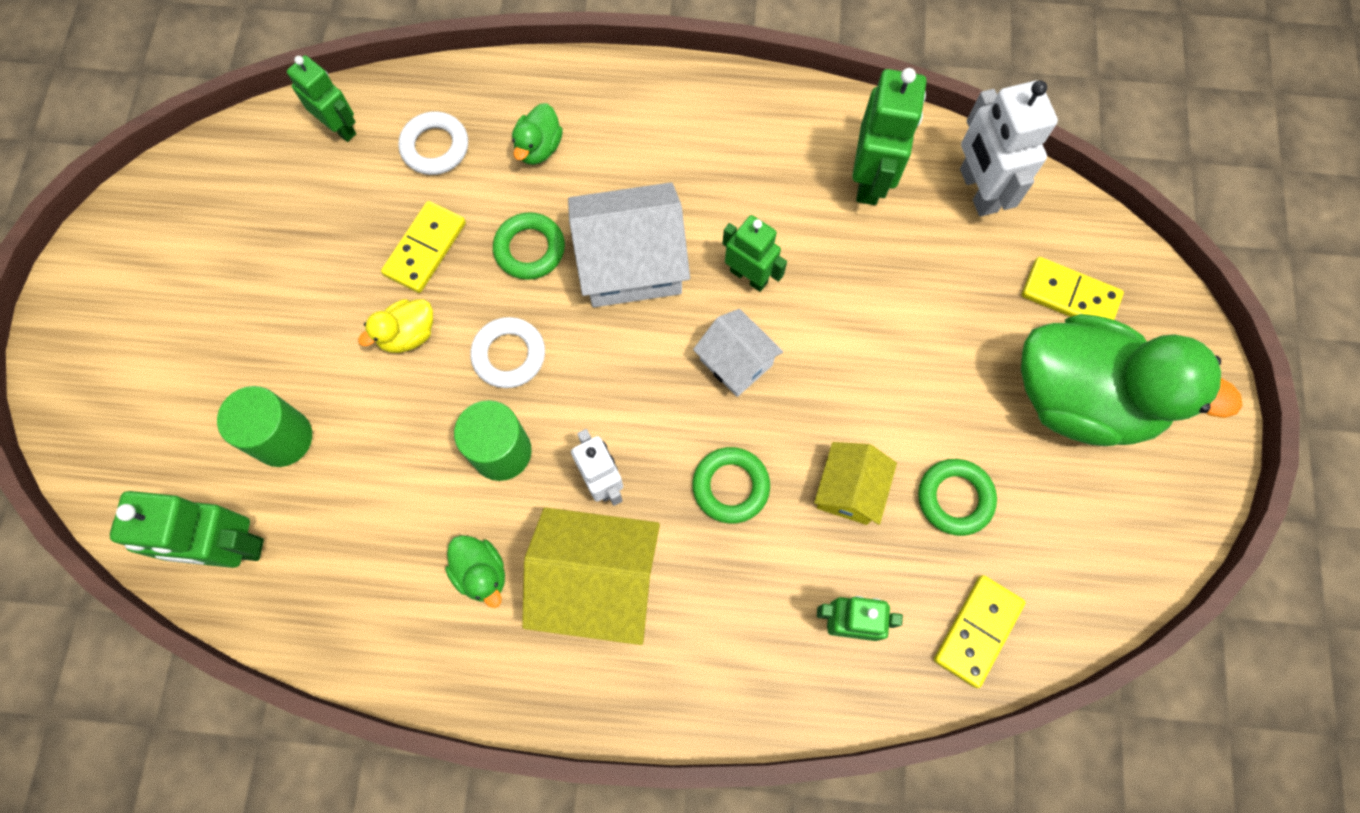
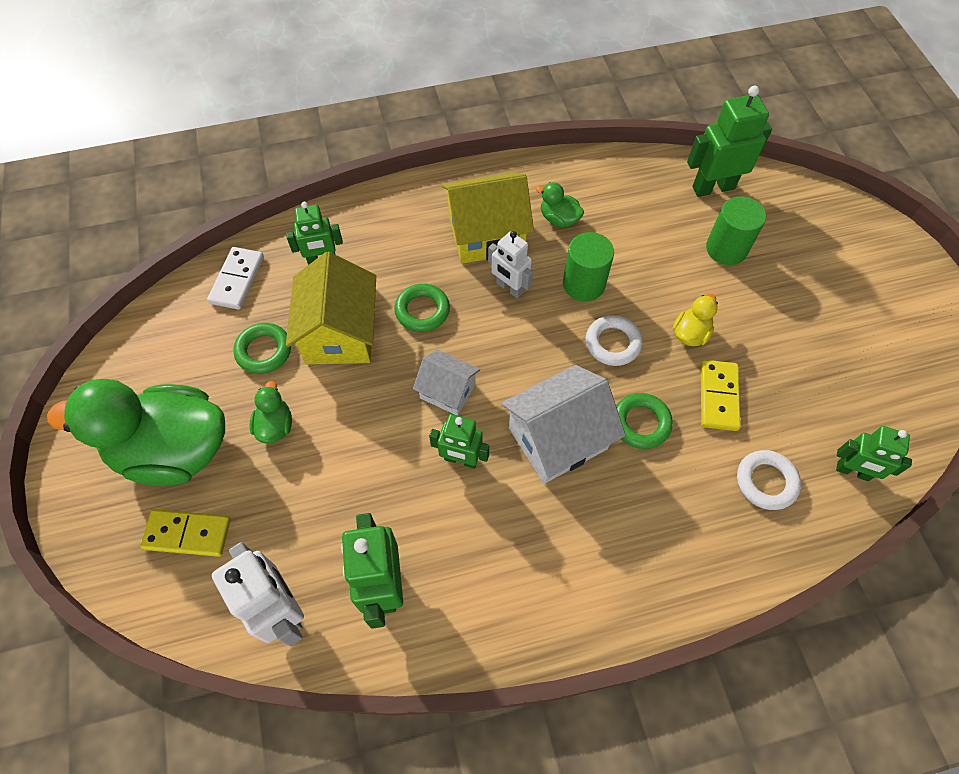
camera: 160 degrees right, 10 degrees down
green duck [512,103,563,165] -> green duck moved to [249,381,292,444]
yellow house [814,442,897,525] -> yellow house [286,252,376,364], size x1.70
yellow domino [934,575,1026,688] -> white domino [207,247,264,310]

